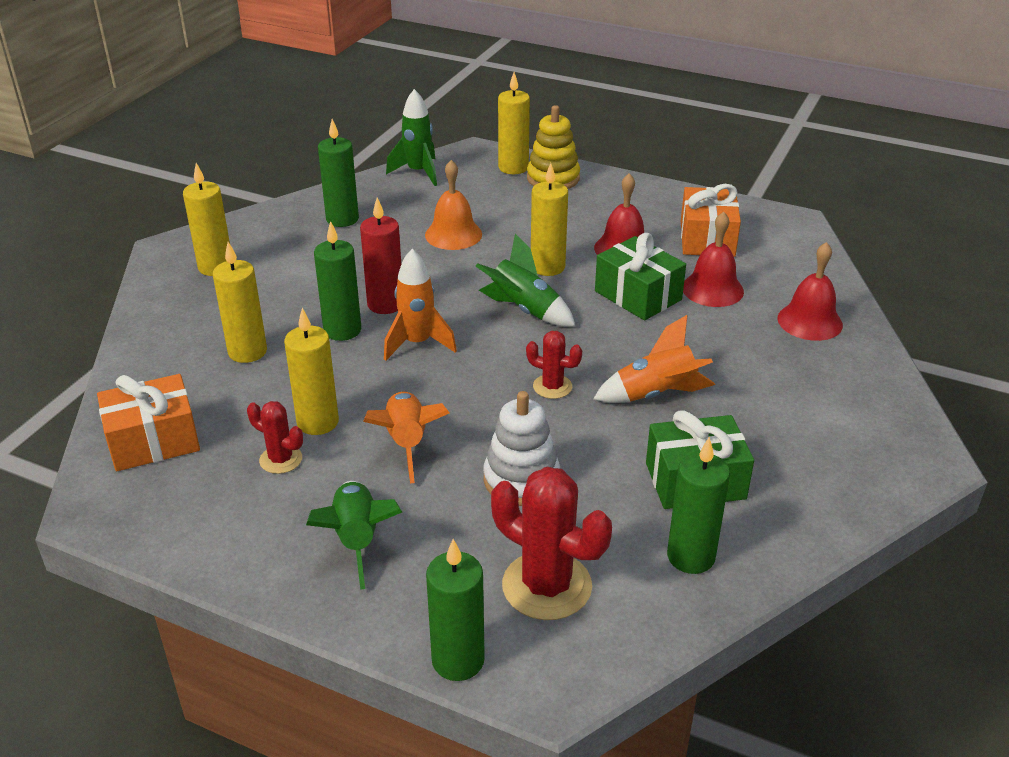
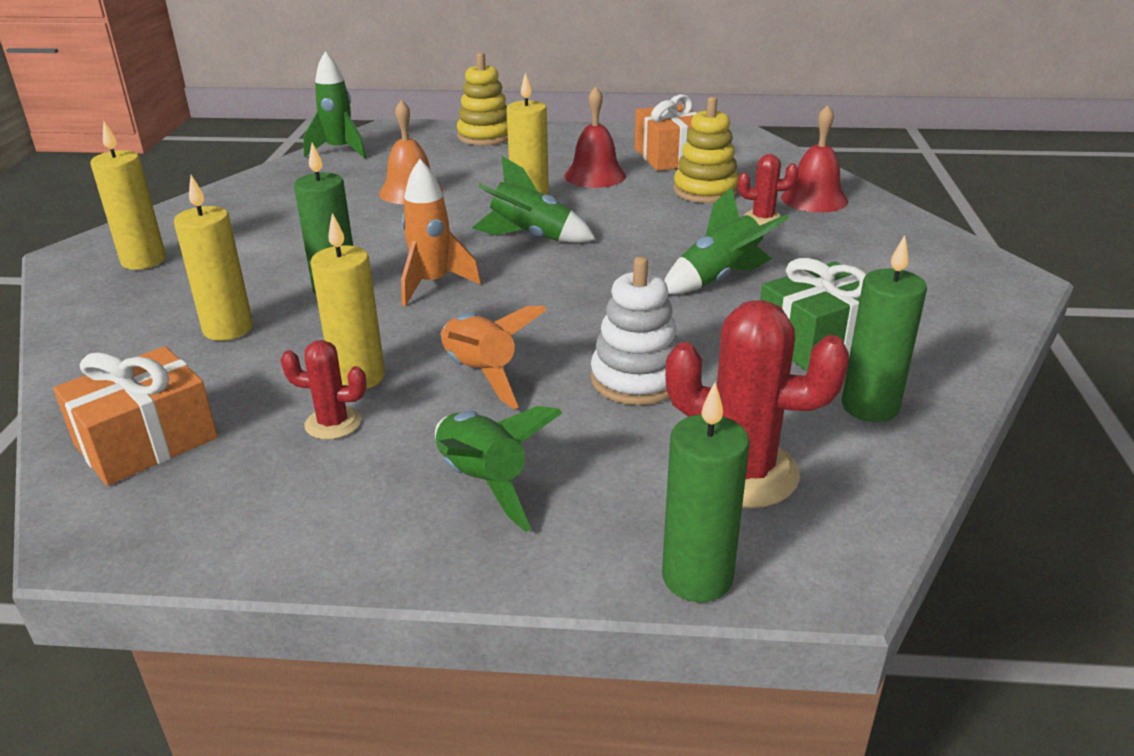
camera: 20 degrees left, 5 degrees down
green candle [318,119,359,227] -> none
red candle [360,197,401,314] -> none
yellow candle [498,72,530,174] -> none
red cactus [526,331,582,399] -> red cactus moved to [738,154,798,226]
orange rocket [594,315,715,403] -> green rocket [664,187,789,294]
green gift [595,233,686,321] -> none
red bell [683,212,744,307] -> yellow stacking toy [673,97,739,203]

